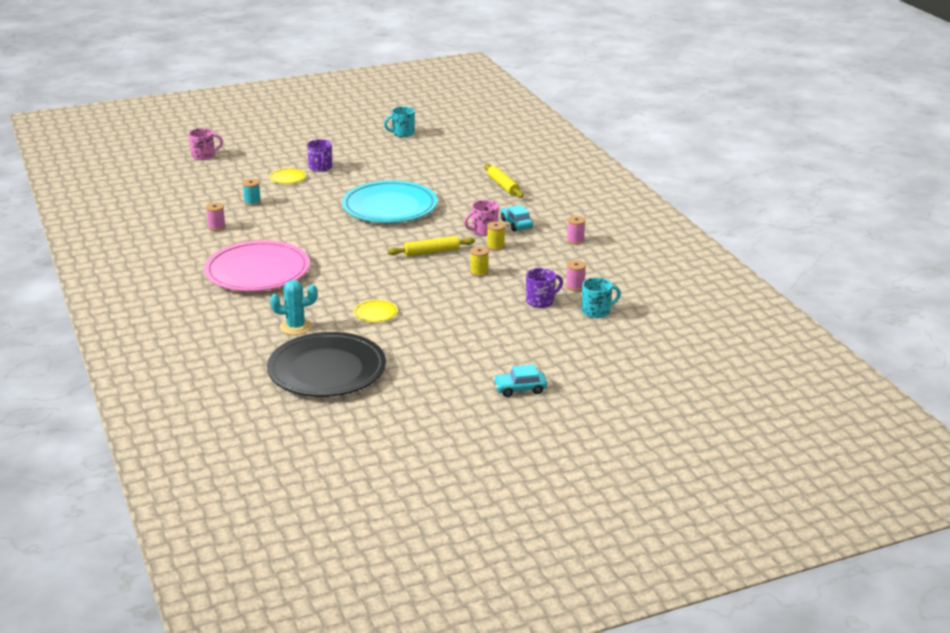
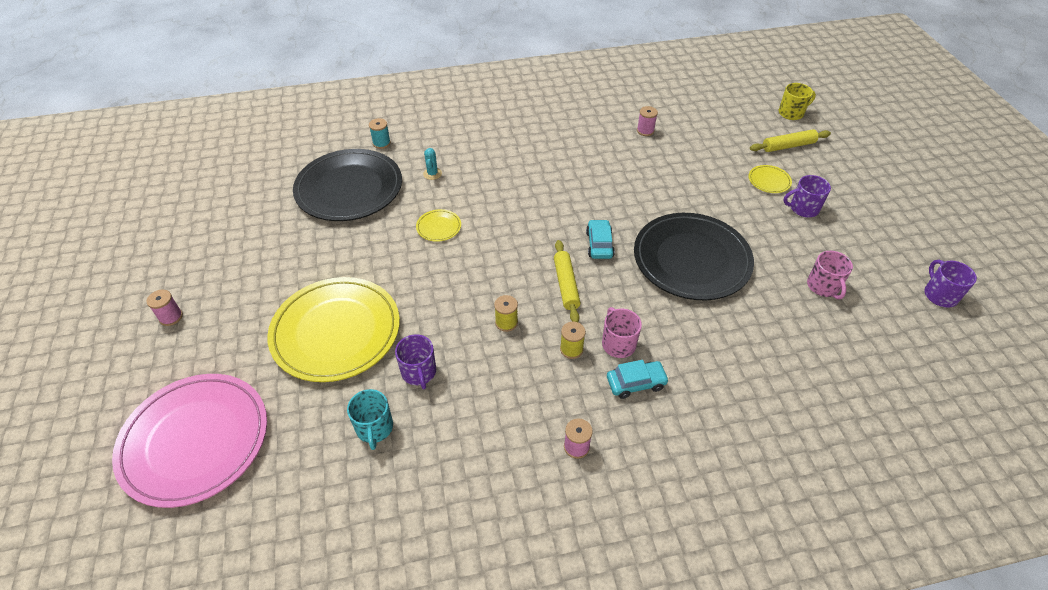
camera: 100 degrees right, 20 degrees up
pink mug [189,128,223,160] -> pink mug moved to [807,251,853,299]
pink plate [204,241,310,291] -> pink plate moved to [112,374,267,508]
turquoise spool [242,179,261,206] -> turquoise spool moved to [369,118,391,149]
turquoise cactus [270,280,317,335] -> turquoise cactus [423,148,442,180], size x0.63
turquoise plate [342,180,437,223] -> black plate [634,213,754,300]
turquoise mug [384,106,415,137] -> purple mug [924,260,977,308]
yellow rolling pin [484,164,524,198] -> yellow rolling pin moved to [750,129,831,152]
turquoise car [493,365,547,397] -> turquoise car moved to [586,219,615,259]
pink spool [566,260,586,291] -> pink spool moved to [147,290,183,326]
none -> yellow plate [267,277,400,382]
none -> yellow mug [779,83,816,120]

